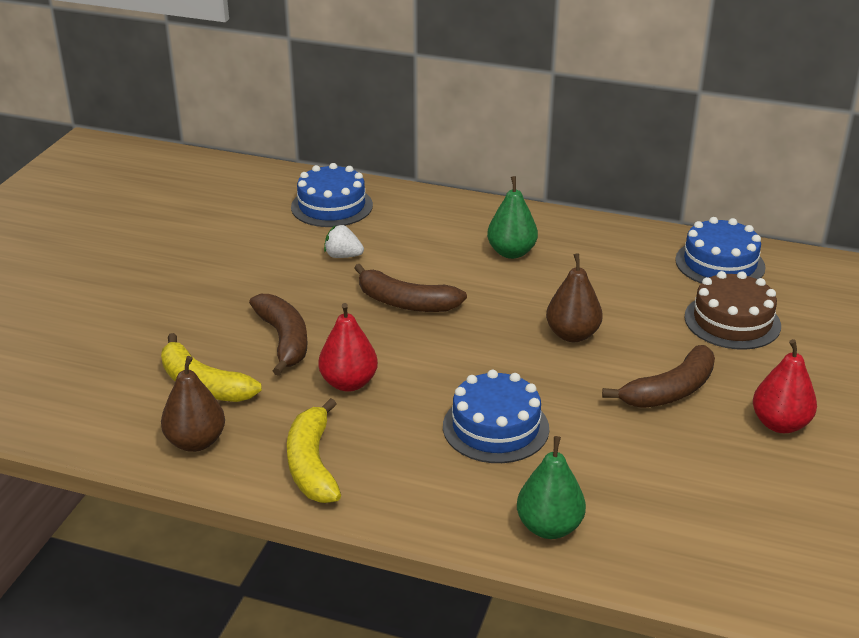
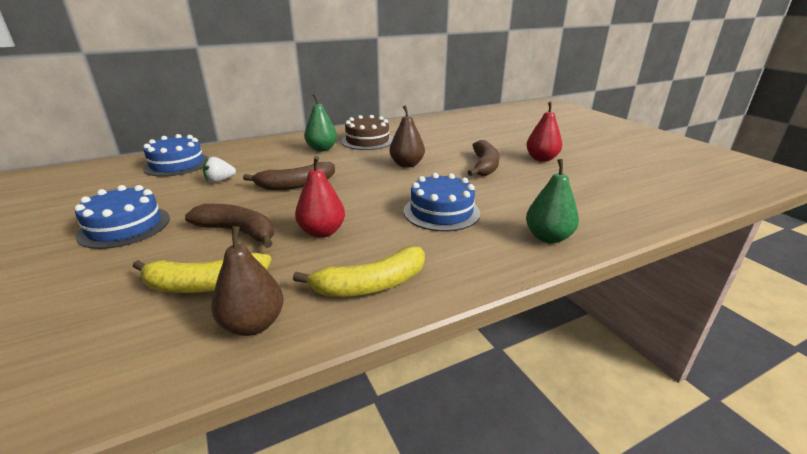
camera: 45 degrees left, 5 degrees down
yellow banana [287,398,341,503] -> yellow banana turned 60 degrees counterclockwise [293,246,425,297]
blue cake [675,217,765,283] -> blue cake moved to [74,185,170,249]
brown cake [684,271,781,350] -> brown cake moved to [341,115,393,150]

